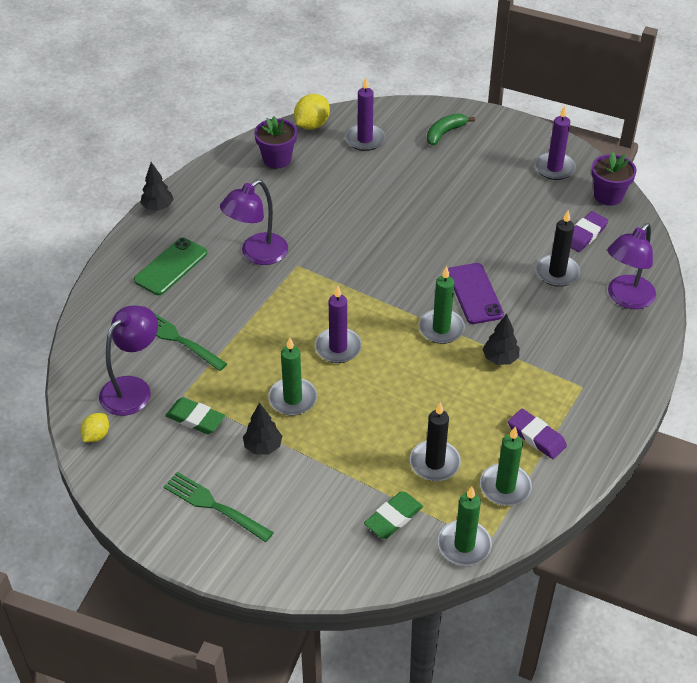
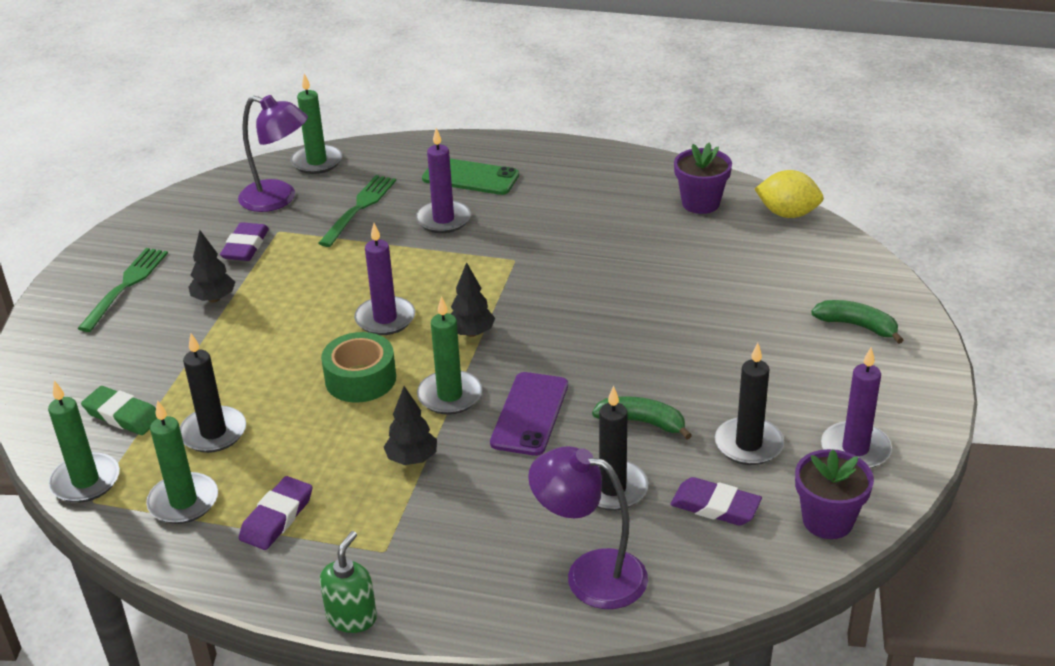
camera: 75 degrees right, 10 degrees down
yellow lemon [80,413,109,442] -> none
black tree [140,162,174,211] -> black tree moved to [451,262,495,337]
green eraser [165,397,225,434] -> purple eraser [220,222,269,261]
purple lamp [220,180,288,265] -> none
green candle [268,337,317,416] -> green candle moved to [290,74,342,174]
purple candle [345,77,385,151] -> purple candle moved to [416,128,471,233]
purple phone [448,263,504,324] -> purple phone turned 45 degrees counterclockwise [490,372,568,456]
none -> green soap dispenser [320,531,377,633]
none -> green tape [321,332,396,403]
none -> green banana [592,396,692,439]
none -> black candle [715,343,784,465]

